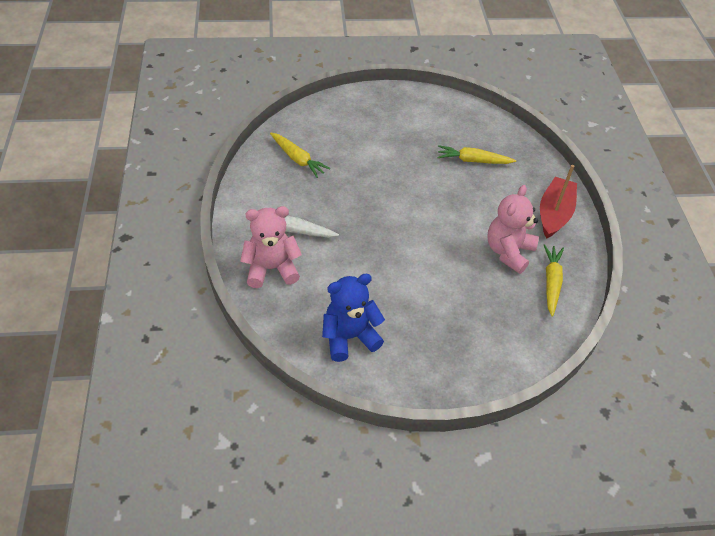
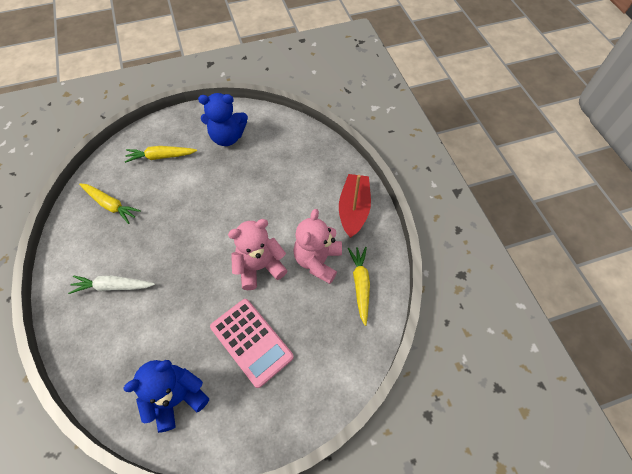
camera: 10 degrees left, 10 degrees up
pink teddy bear [240,206,302,288] -> pink teddy bear moved to [228,219,288,290]
yellow carrot [438,145,516,164] -> yellow carrot moved to [125,146,197,163]
none -> blue teddy bear [198,93,248,146]
none -> pink calculator [210,299,294,388]

